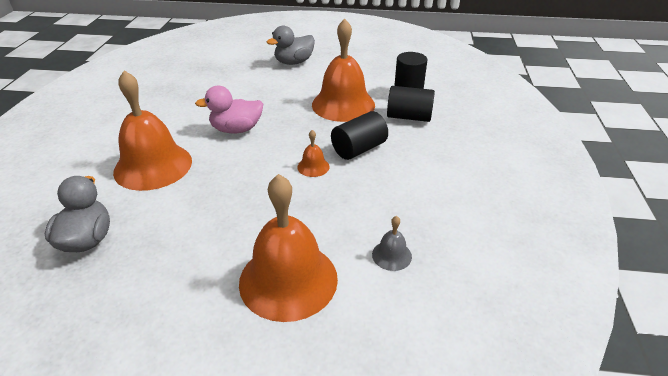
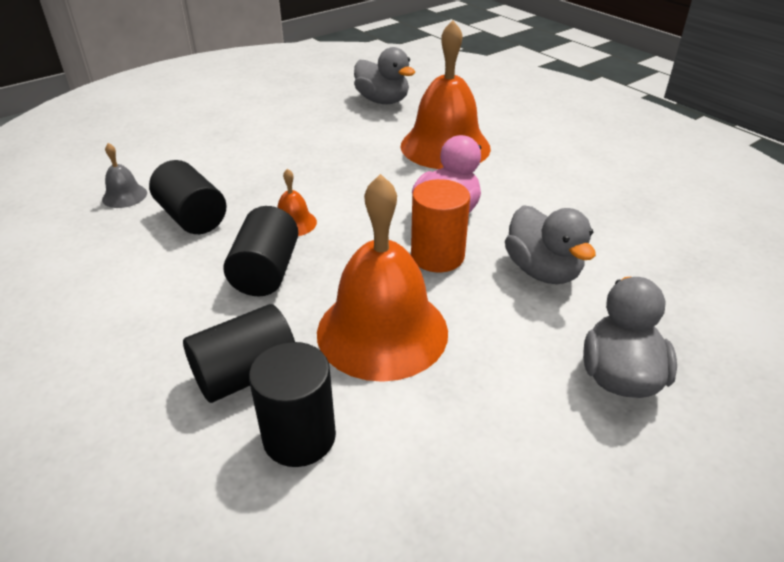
camera: 135 degrees right, 0 degrees up
orange bell [239,174,338,322] -> none
none -> black cylinder [149,160,226,234]
none -> orange cylinder [411,179,470,272]
none -> grey duck [505,205,596,284]

